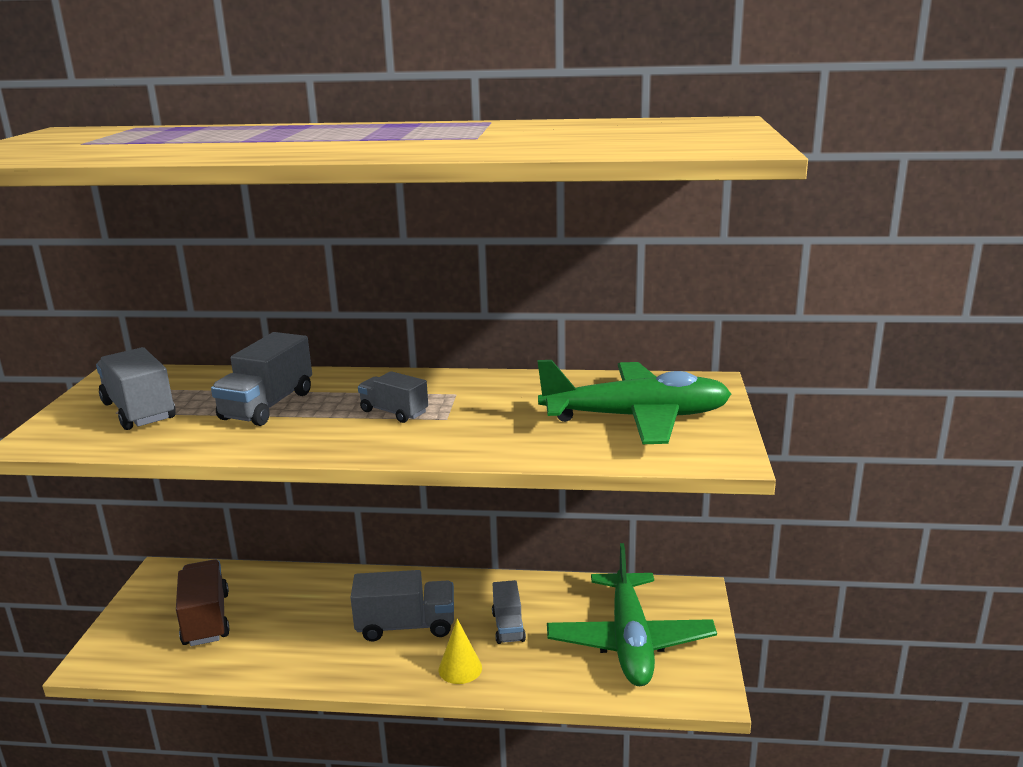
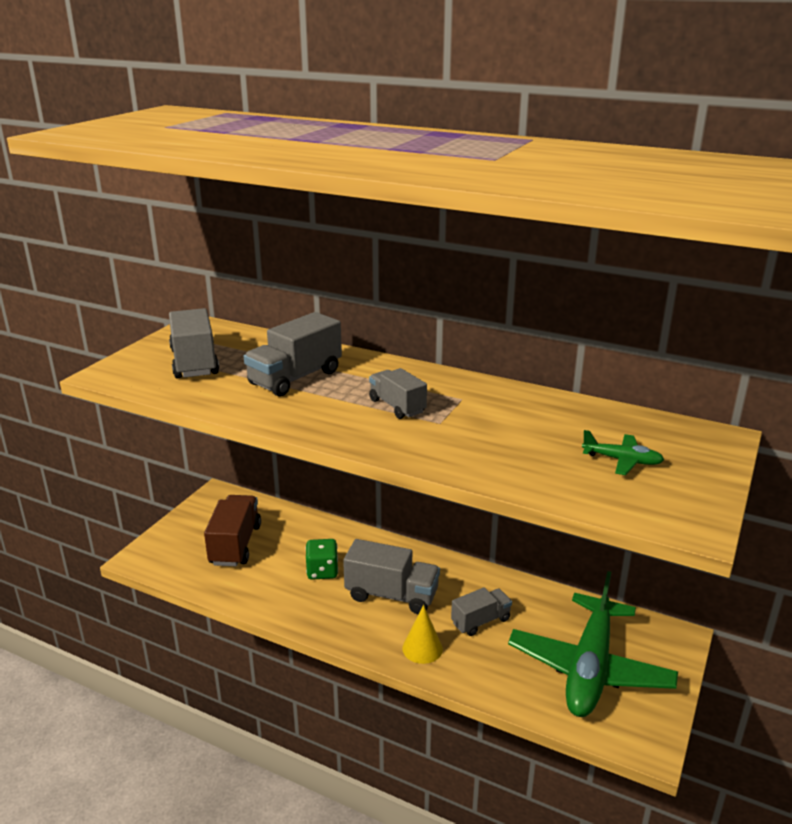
camera: 20 degrees right, 5 degrees up
grey truck [492,580,526,644] -> grey truck turned 135 degrees counterclockwise [451,587,512,636]
green plane [537,360,731,444] -> green plane [582,430,664,475], size x0.41
none -> green dice [306,539,338,580]

